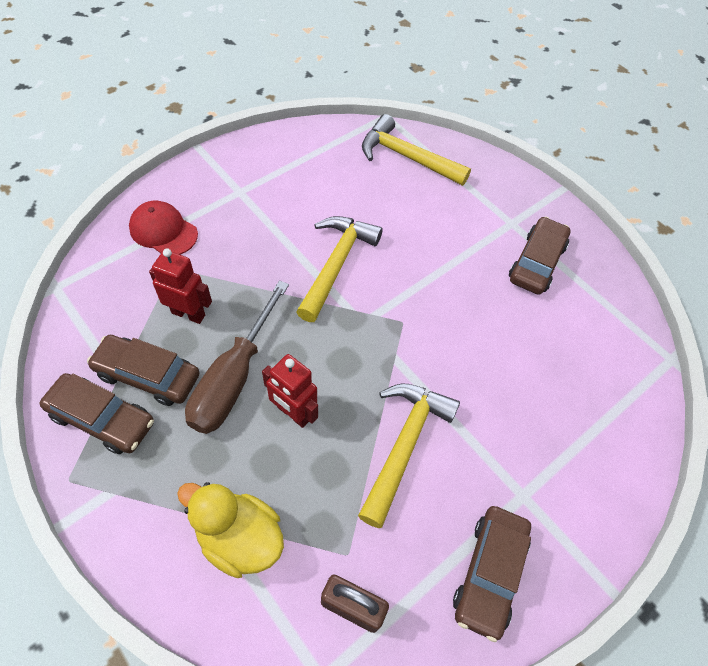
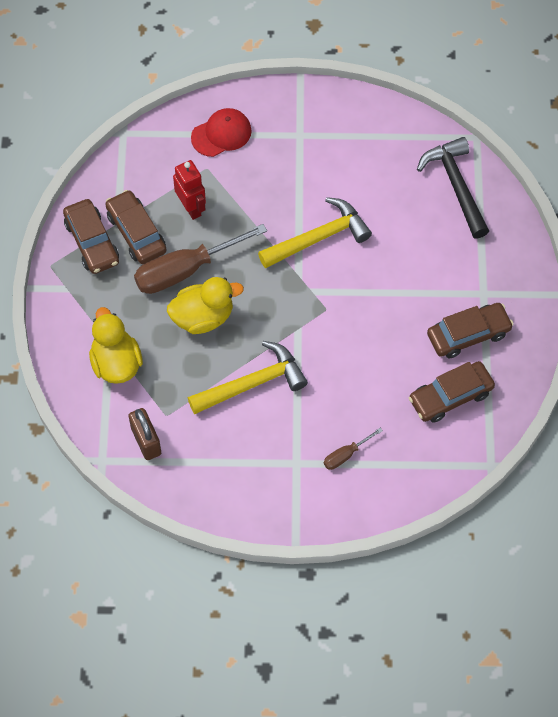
camera: 45 degrees right, 5 degrees up
red cap [129,201,198,255] -> red cap turned 75 degrees clockwise [191,108,252,157]
red robot [262,354,318,428] -> yellow duck [167,277,244,334]
yellow hammer [362,114,471,186] -> black hammer [417,137,489,239]
brown car [453,506,531,642] -> brown car moved to [409,361,495,423]
none -> brown screwdriver [324,428,383,470]

